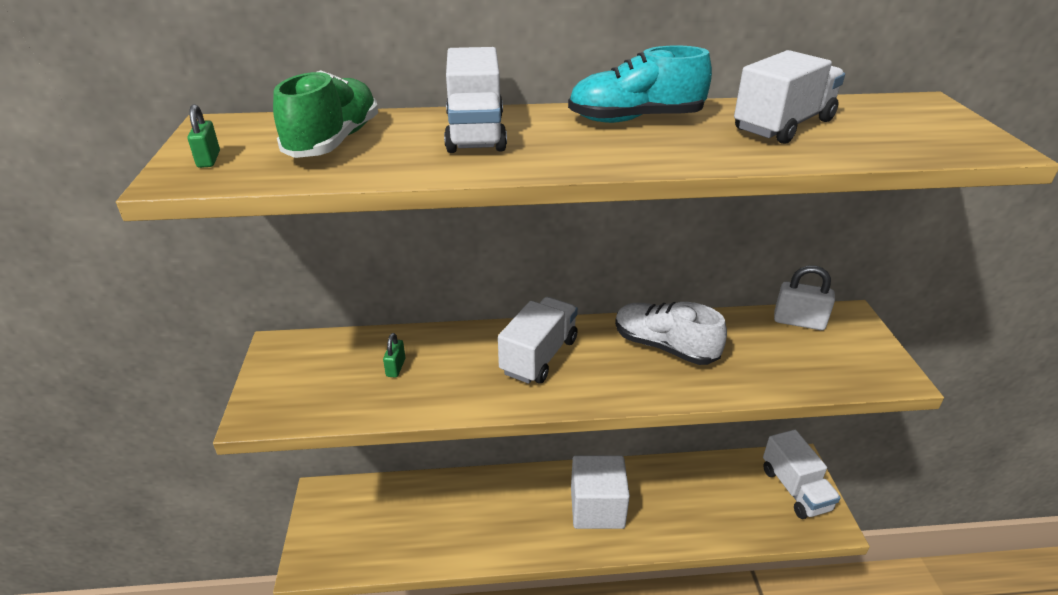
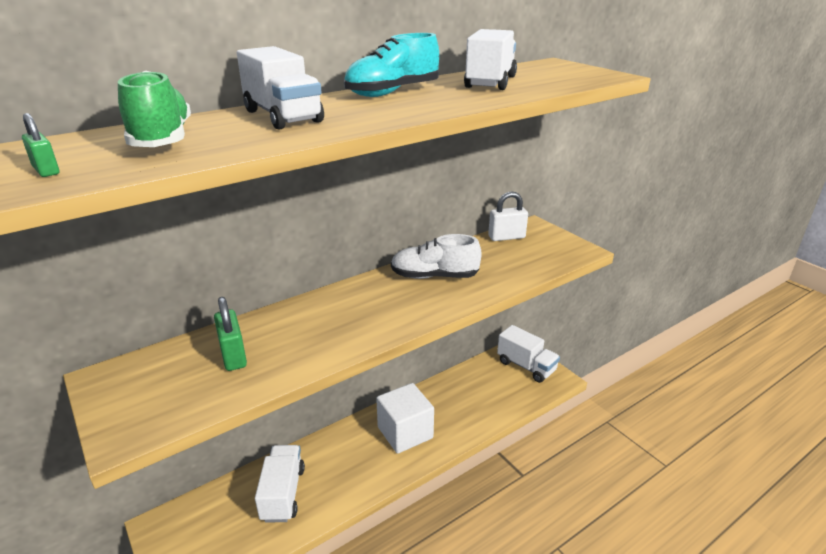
camera: 30 degrees left, 5 degrees down
green padlock [383,333,405,378] -> green padlock [214,297,247,371], size x1.74
white truck [498,297,578,384] -> white truck moved to [255,445,305,523]

